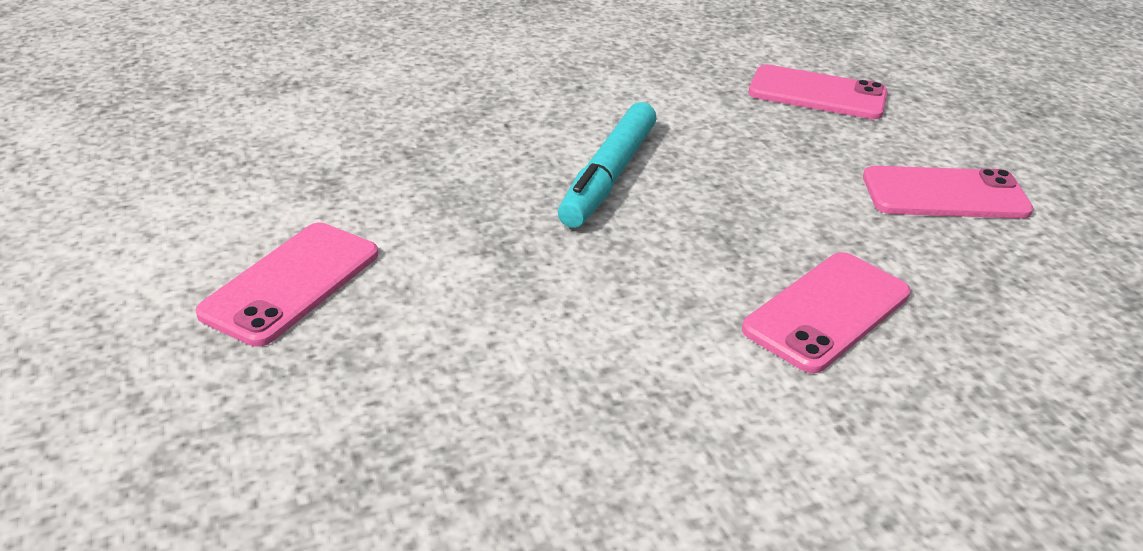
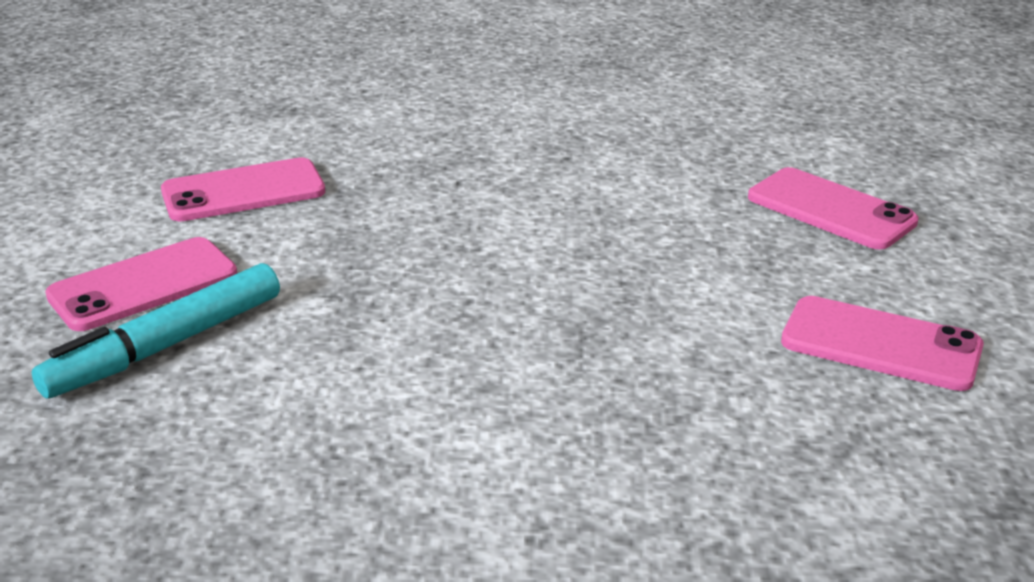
camera: 25 degrees right, 5 degrees down
turquoise marker [558,102,656,228] -> turquoise marker moved to [32,263,280,399]
pink phone [742,252,911,373] -> pink phone moved to [161,157,325,221]

